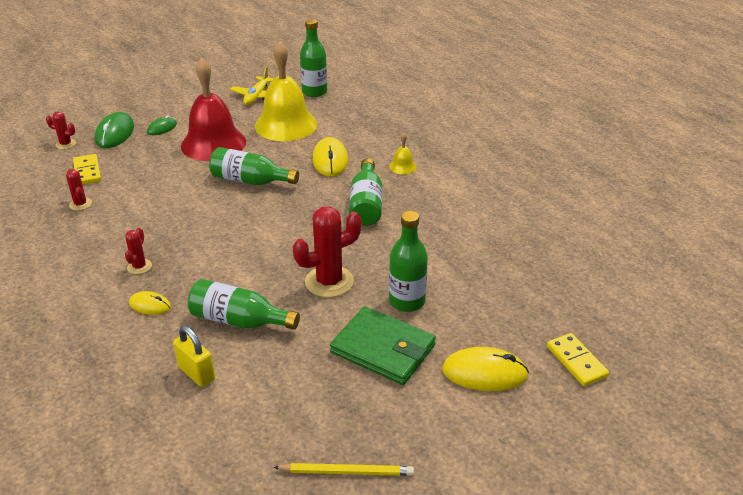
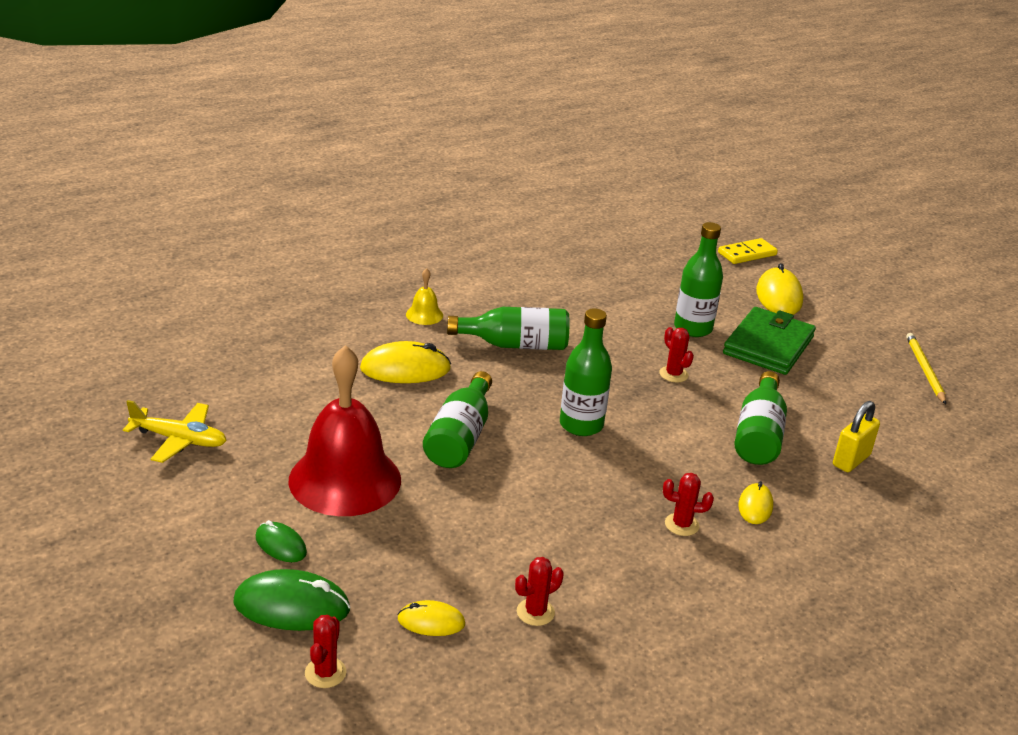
camera: 95 degrees left, 5 degrees down
yellow domino [73,154,101,185] -> yellow mouse [397,600,465,636]
yellow bell [255,41,317,141] -> none
red cactus [293,206,362,298] -> red cactus [659,327,694,382], size x0.51
green bottle [300,19,327,97] -> green bottle moved to [560,308,612,436]

